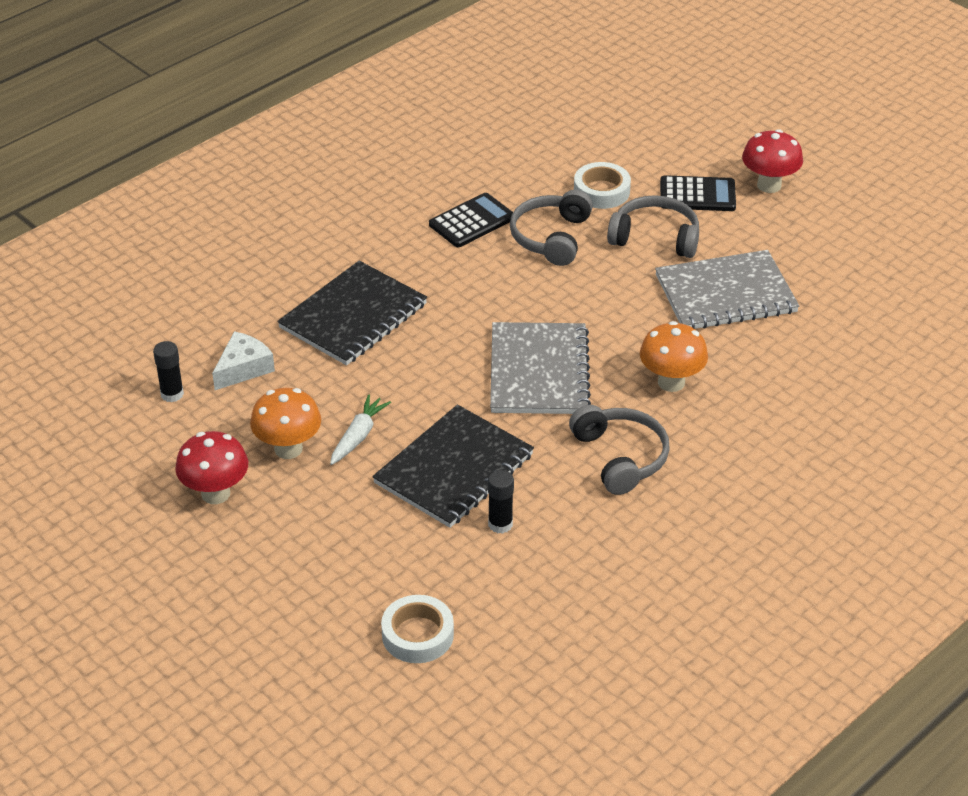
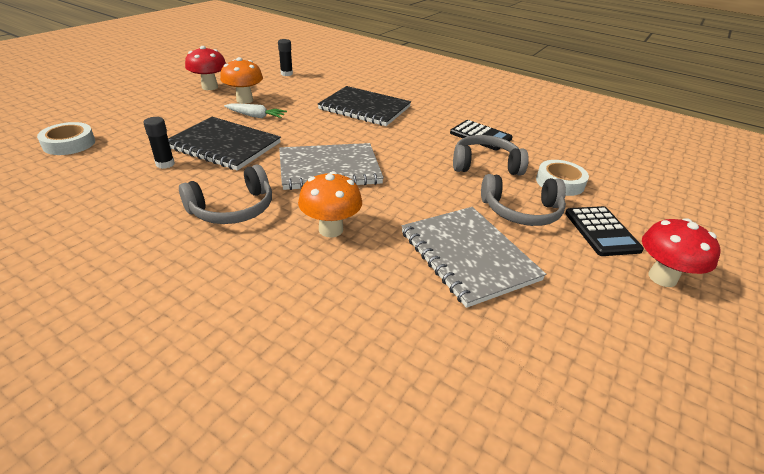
camera: 75 degrees right, 5 degrees down
white cheese [212,331,275,390] -> none
grey headphones [607,195,699,258] -> grey headphones turned 90 degrees clockwise [481,174,566,226]

